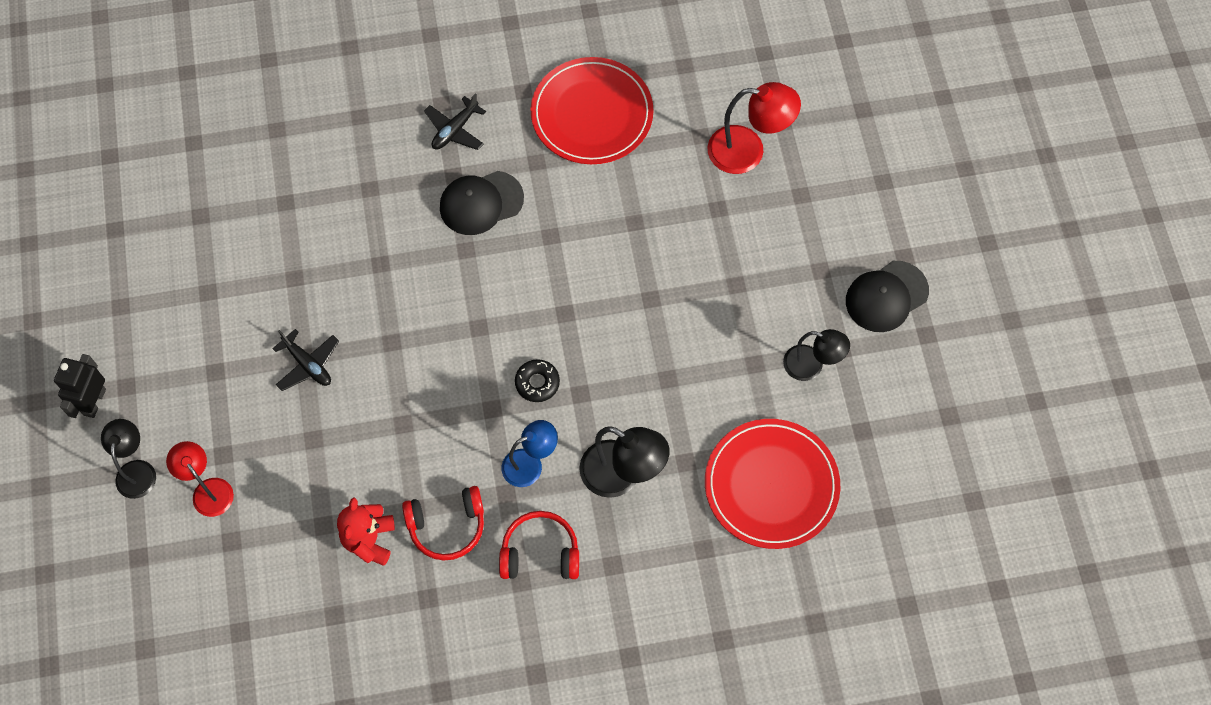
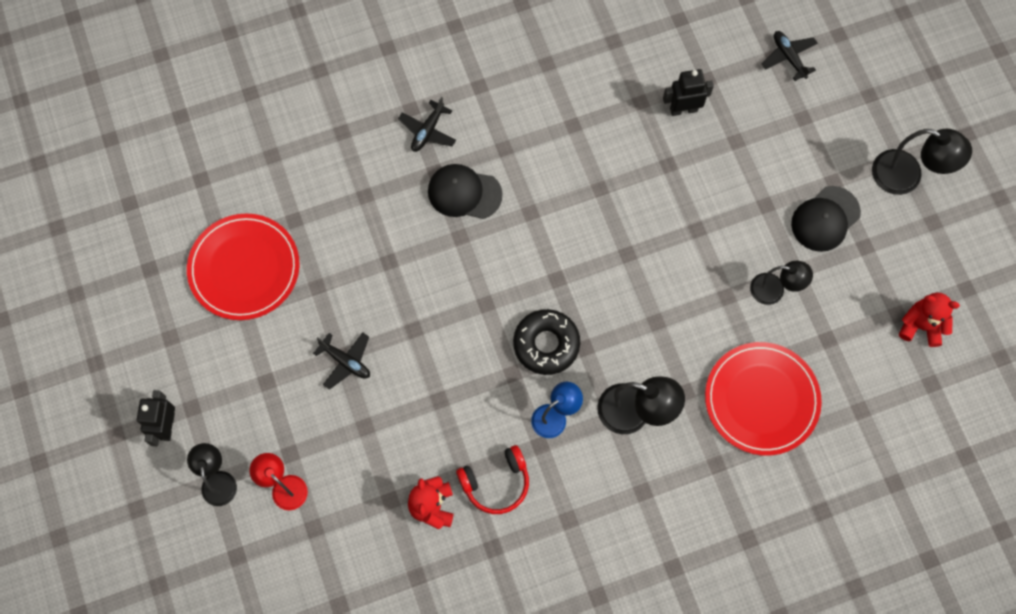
camera: 10 degrees left, 5 degrees up
black cap [440,171,524,235] -> black cap turned 45 degrees clockwise [428,164,503,219]
red headphones [499,511,579,579] -> none
black donut [515,359,560,402] -> black donut [513,309,580,375], size x1.72
red plate [531,57,654,164] -> red plate moved to [187,214,300,320]
red lamp [708,82,801,174] -> black robot [663,69,714,116]
none -> black plane [762,31,818,81]
none -> black lamp [872,129,972,195]
none -> red teddy bear [899,292,960,347]

